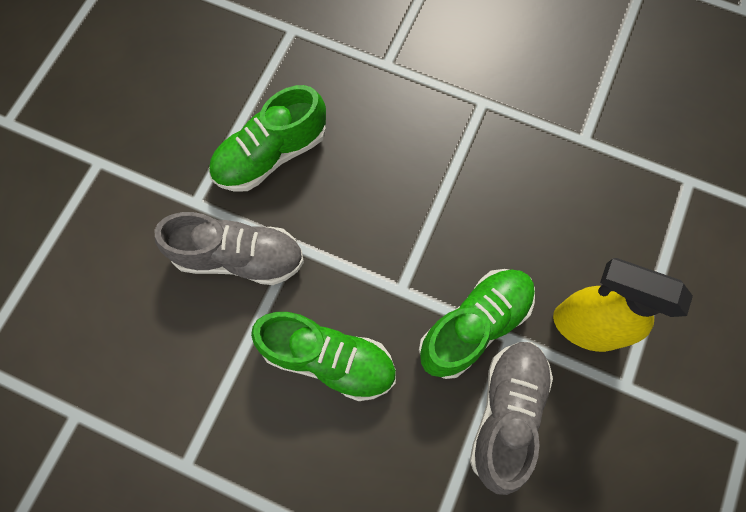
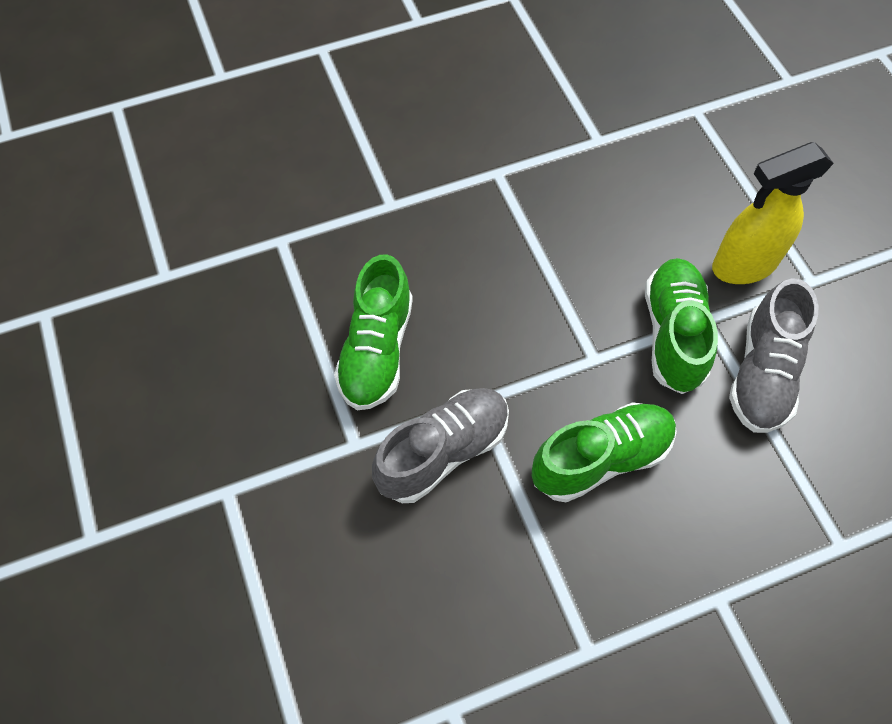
camera: 45 degrees left, 10 degrees down
grey shoe [470,342,553,495] -> grey shoe turned 135 degrees counterclockwise [729,278,818,433]

